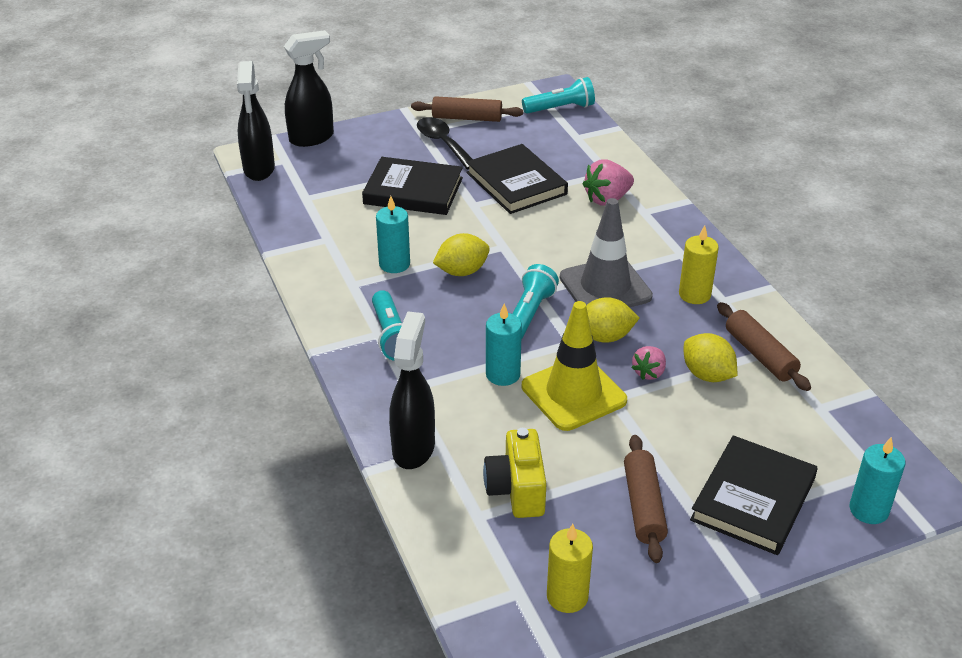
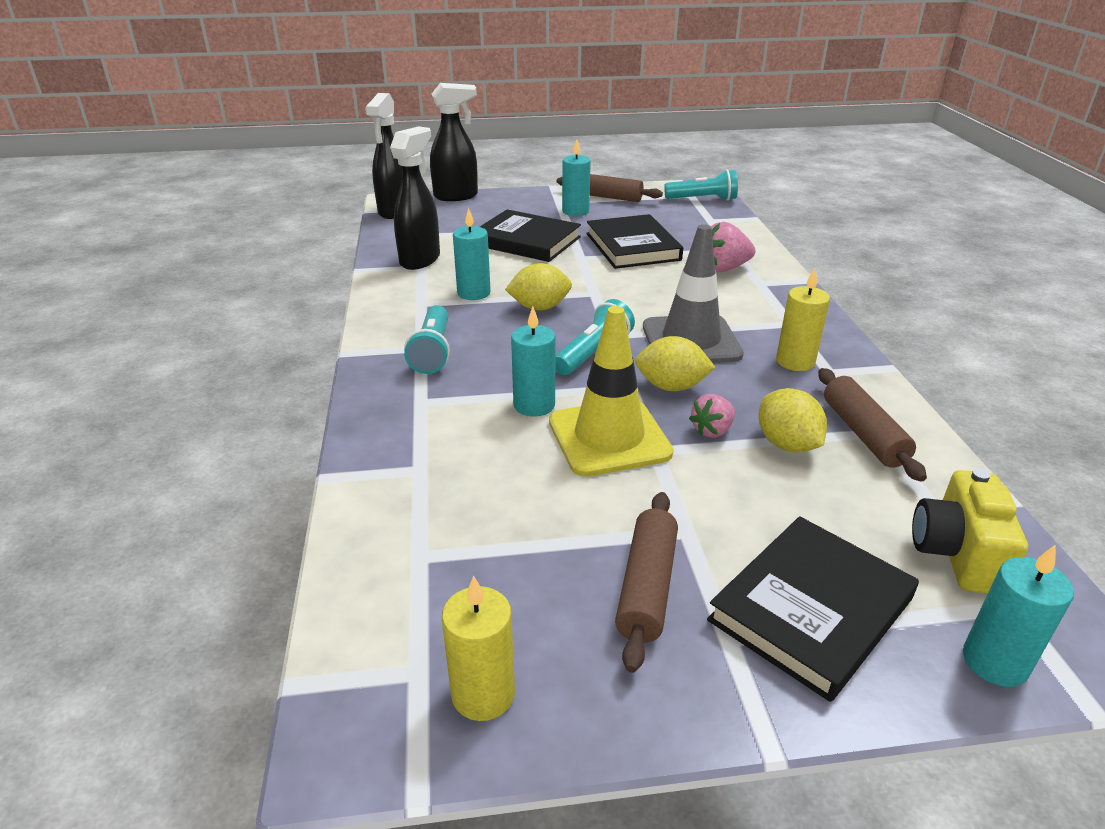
camera: 15 degrees right, 5 degrees down
black spray bottle [389,311,435,469] -> black spray bottle moved to [390,126,440,270]
black spoon [417,117,473,169] -> turquoise candle [562,139,591,216]
yellow camera [483,428,547,518] -> yellow camera moved to [912,468,1028,594]

